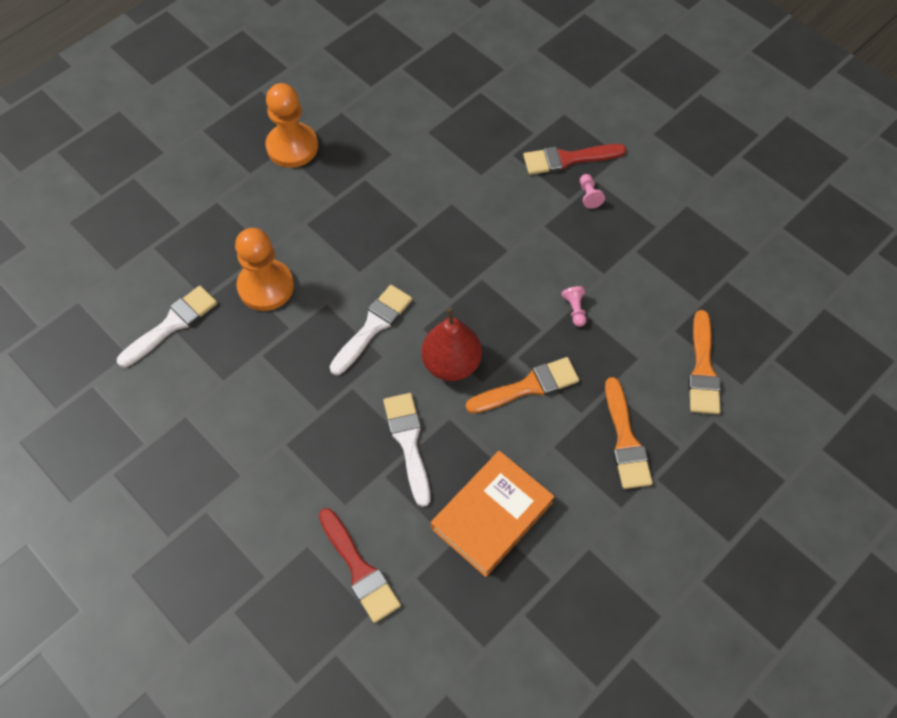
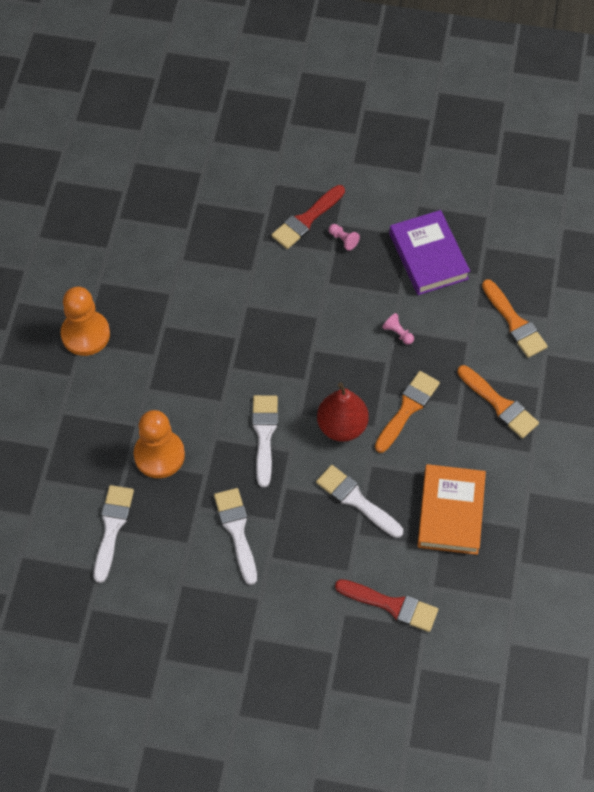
camera: 35 degrees left, 0 degrees up
none -> white brush [214,488,257,585]
none -> purple book [389,210,470,295]

